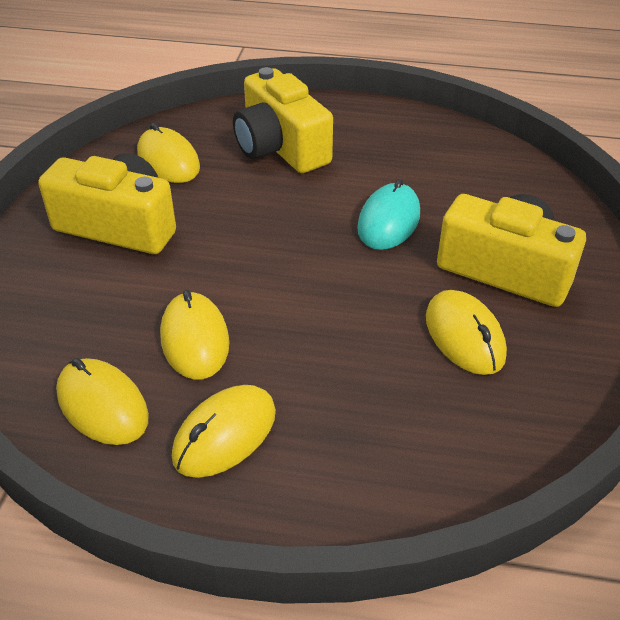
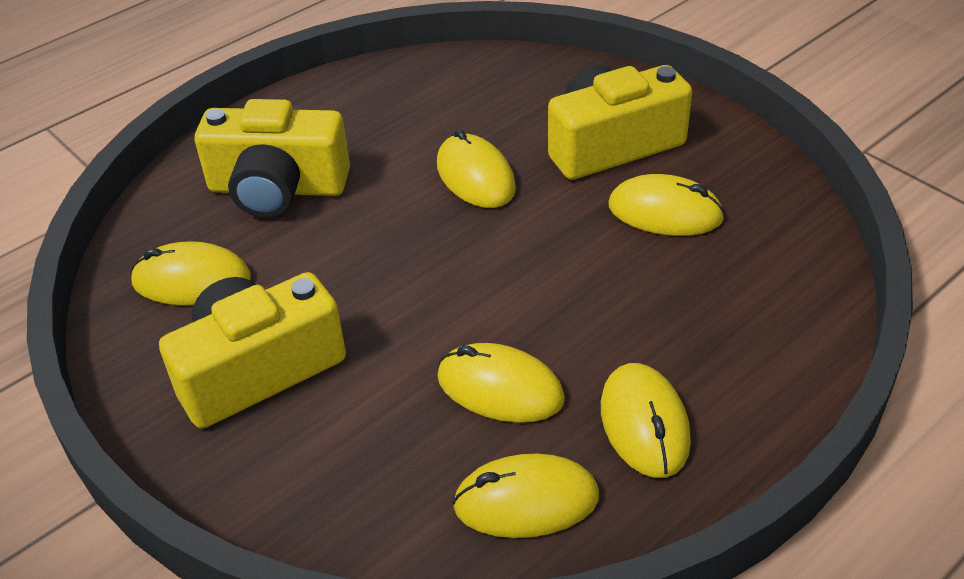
camera: 50 degrees left, 0 degrees up
turquoise mouse [357,178,420,250] -> yellow mouse [437,129,516,208]

